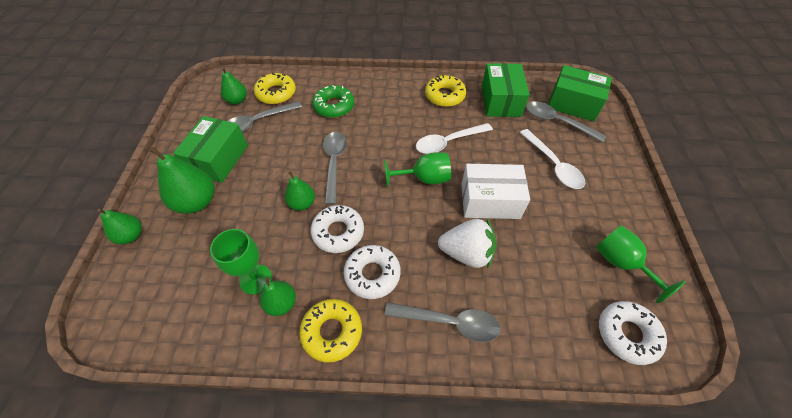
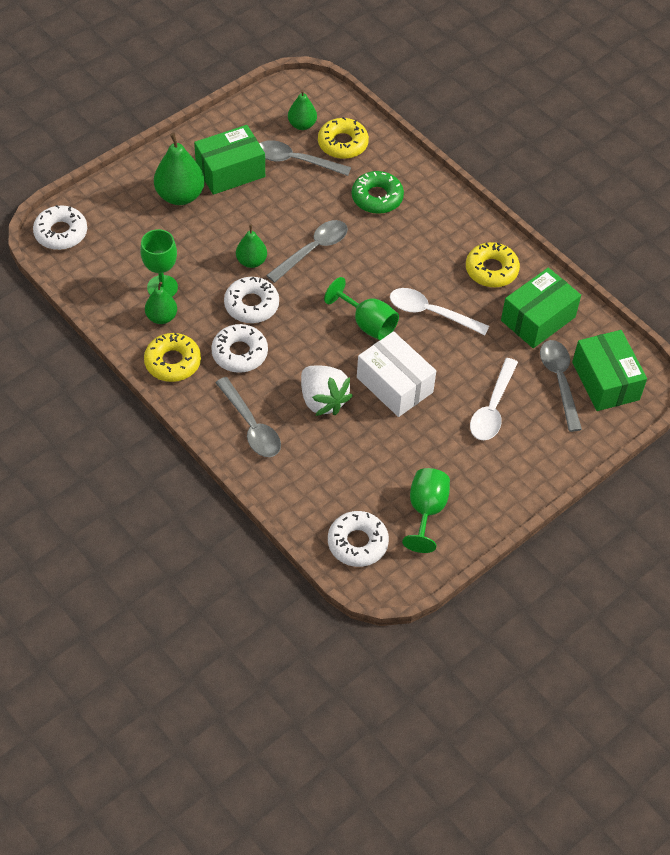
camera: 45 degrees right, 0 degrees up
green pear [97,208,142,244] -> none
none -> white donut [33,205,87,250]

